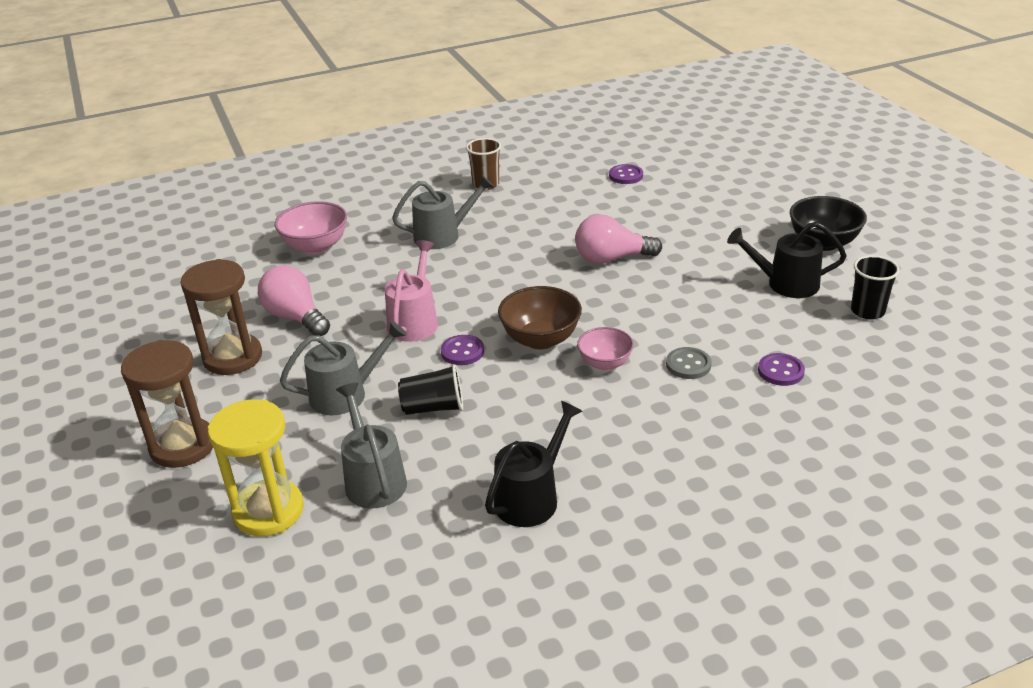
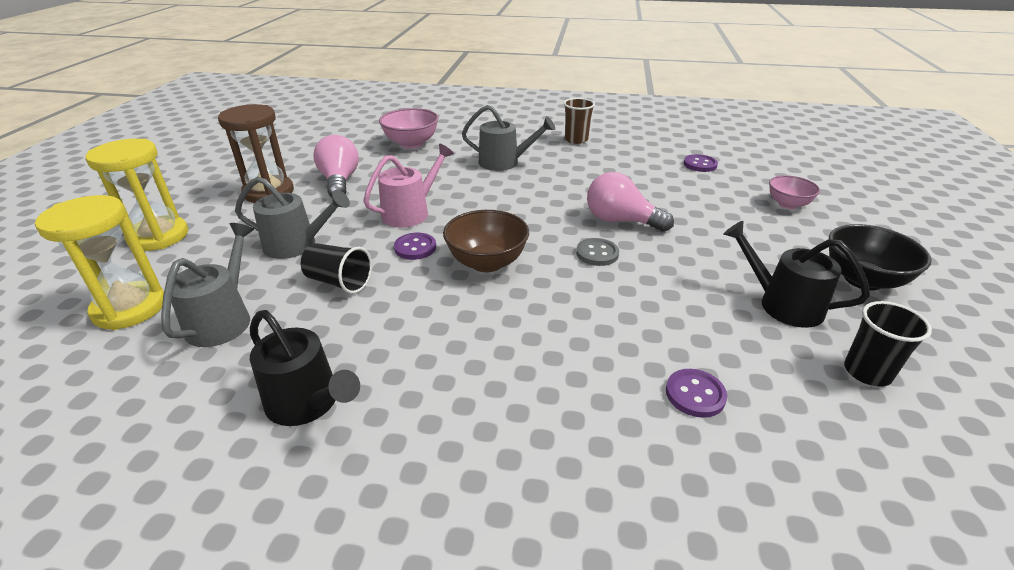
camera: 30 degrees right, 0 degrees up
brown hourglass [121,340,213,468] -> yellow hourglass [85,139,188,251]
black watering can [485,401,582,527] -> black watering can turned 60 degrees clockwise [250,310,360,426]
pink bowl [577,327,634,370] -> pink bowl moved to [769,175,820,209]
grey button [666,347,712,379] -> grey button moved to [576,238,619,266]

